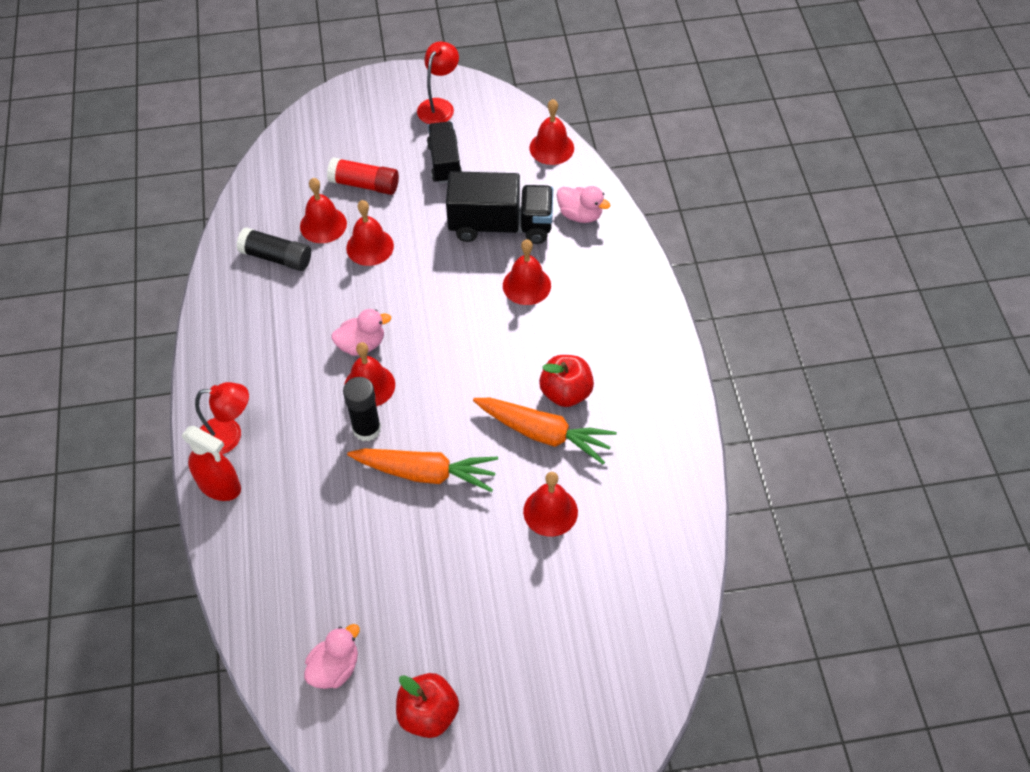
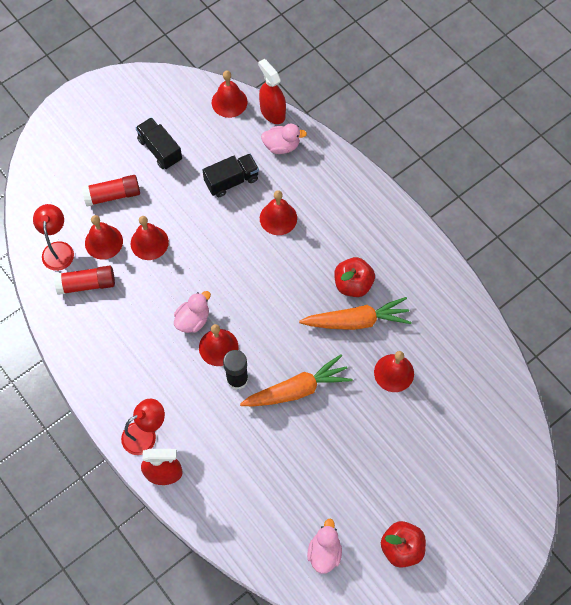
camera: 30 degrees left, 10 degrees up
black glue stick [236,227,311,271] -> red glue stick [54,266,115,295]
red lamp [417,41,459,124] -> red lamp moved to [33,204,74,271]
black truck [446,171,553,244] -> black truck [202,154,259,197], size x0.64
none -> red spray bottle [258,59,286,124]

